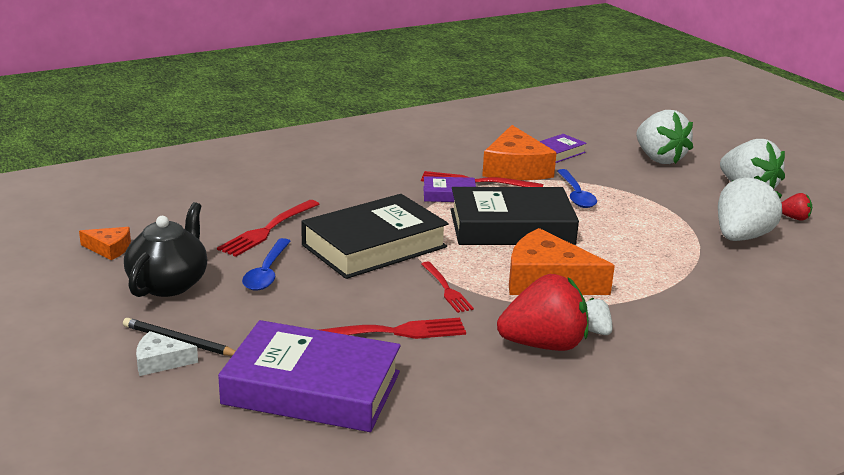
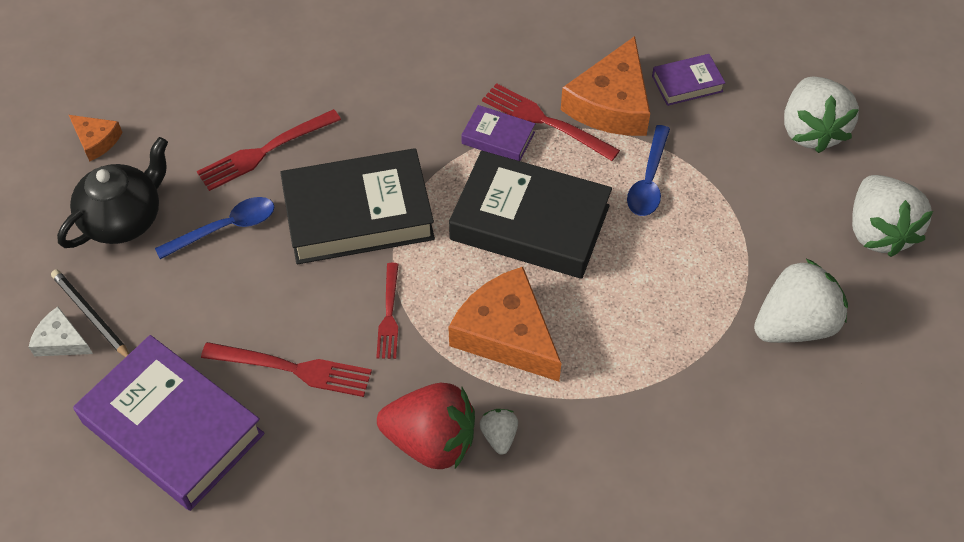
camera: 25 degrees right, 30 degrees up
blue spoon [242,238,291,291] -> blue spoon turned 150 degrees counterclockwise [155,197,274,259]
red strawberry [782,193,812,221] -> none

